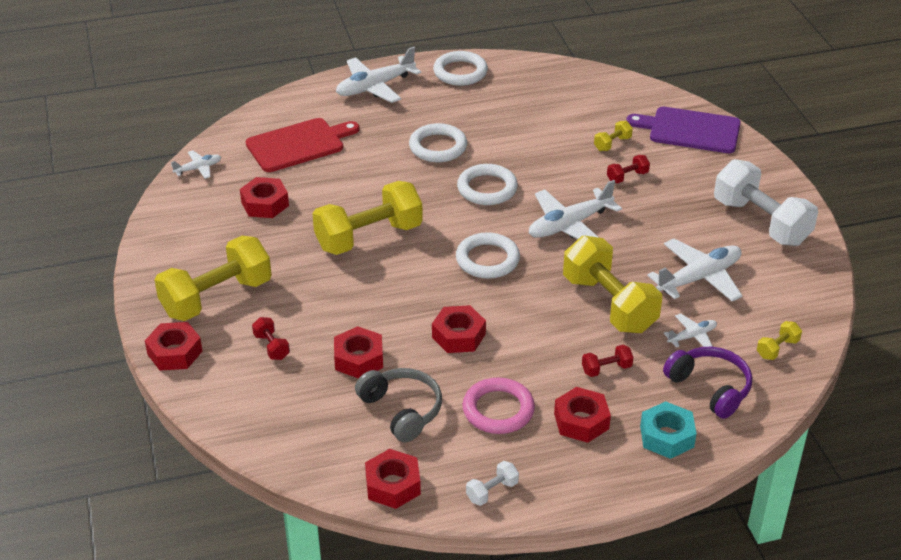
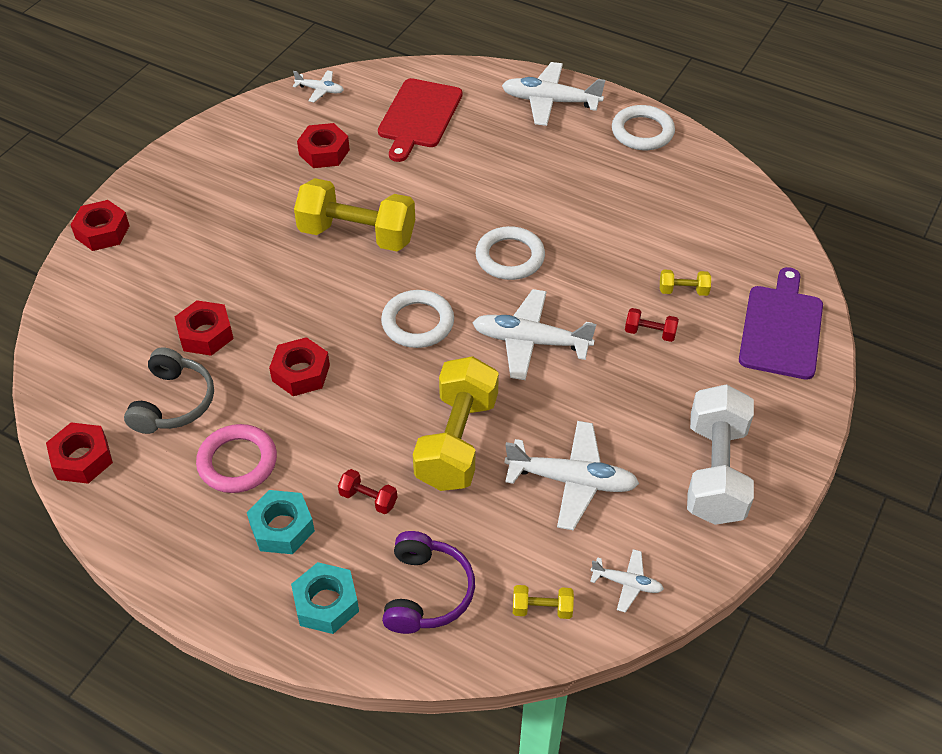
camera: 45 degrees right, 10 degrees up
yellow dumbbell [155,236,272,321] -> none
red cutting board [246,118,360,172] -> red cutting board turned 90 degrees clockwise [378,78,462,162]
red dumbbell [252,317,290,360] -> none
white ring [409,123,467,162] -> none
white dumbbell [466,461,519,506] -> none
red nut [554,387,611,443] -> turquoise nut [247,490,315,554]
purple cutting board [626,107,741,153] -> purple cutting board turned 45 degrees clockwise [739,267,823,380]
white plane [663,314,717,347] -> white plane moved to [590,549,664,613]

